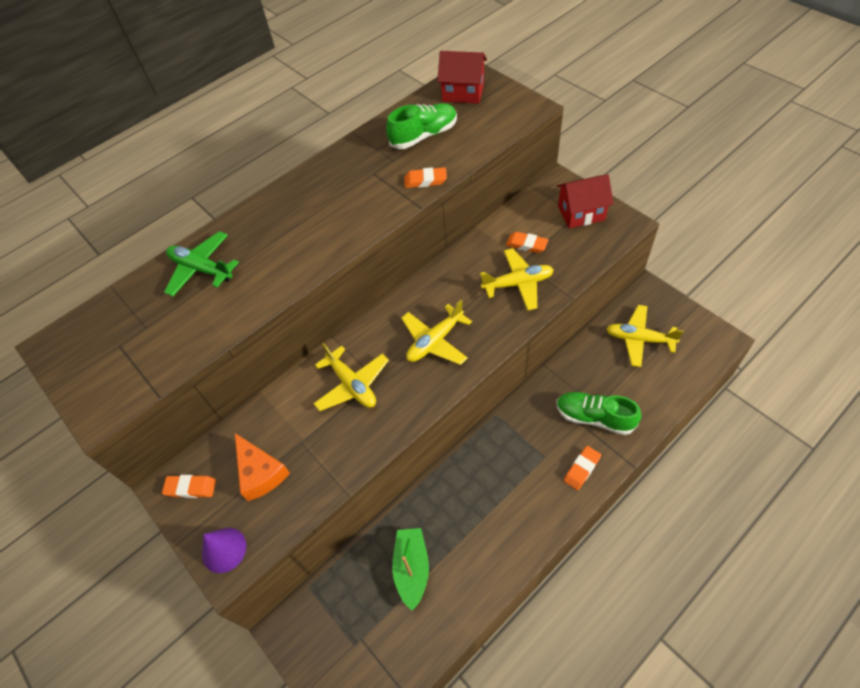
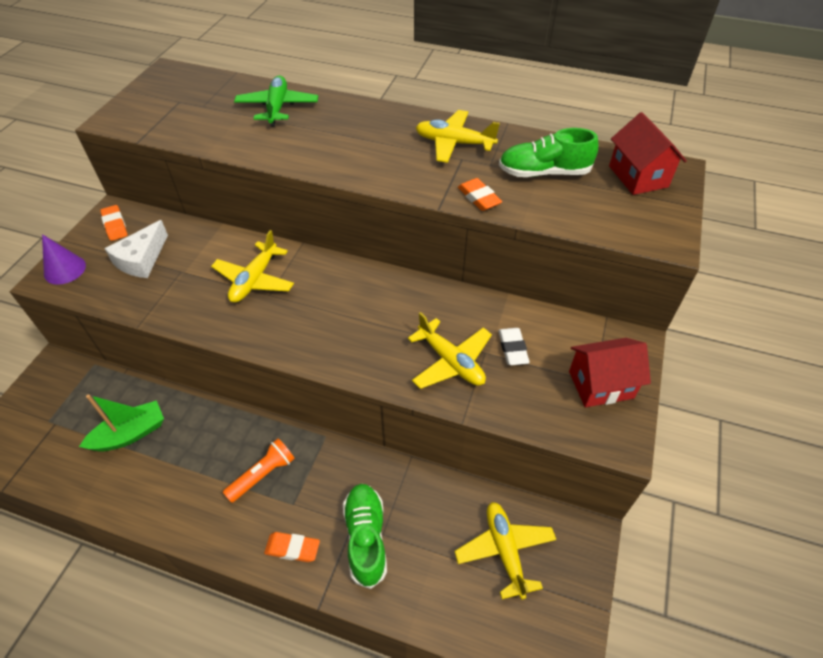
camera: 55 degrees right, 5 degrees down
orange cheese [235,433,290,501] -> white cheese [105,220,168,278]
green shoe [386,103,457,149] -> green shoe turned 150 degrees clockwise [499,128,598,177]
yellow plane [401,300,472,365] -> yellow plane moved to [415,110,500,163]
orange eraser [506,232,548,253] -> white eraser [498,328,530,365]
red house [557,174,614,228] -> red house turned 60 degrees counterclockwise [569,338,651,407]
none -> orange flashlight [223,438,295,503]

